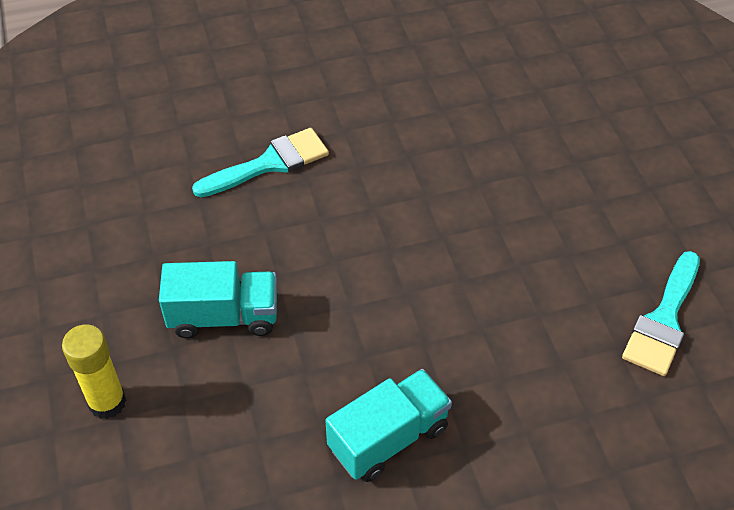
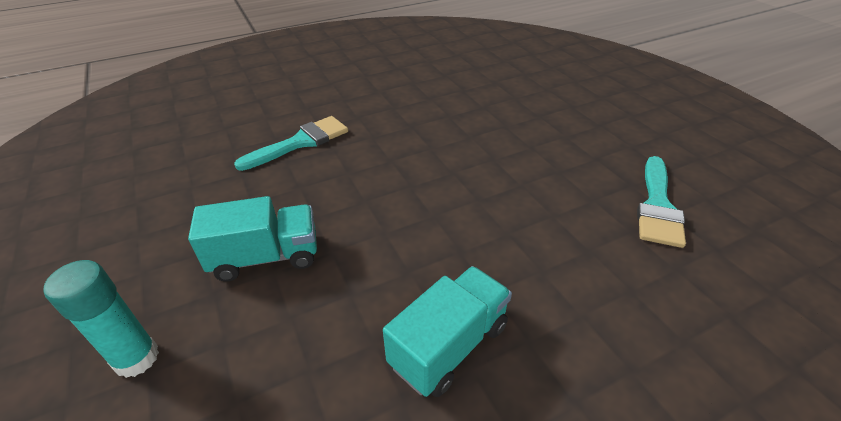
camera: 10 degrees left, 10 degrees down
yellow glue stick [62,324,126,419] -> turquoise glue stick [43,260,159,378]

